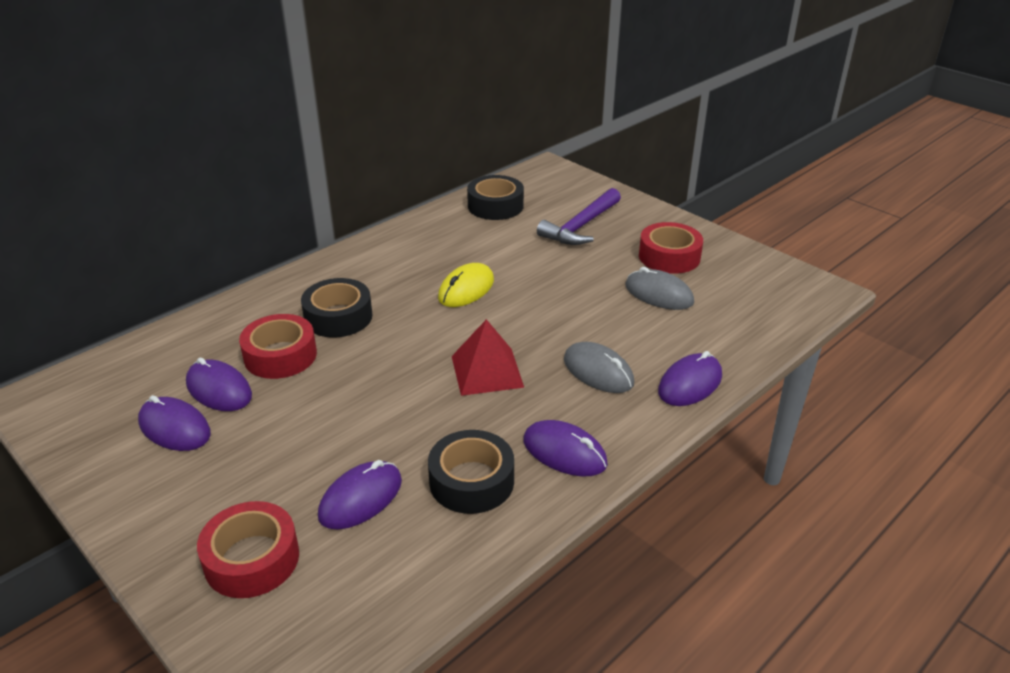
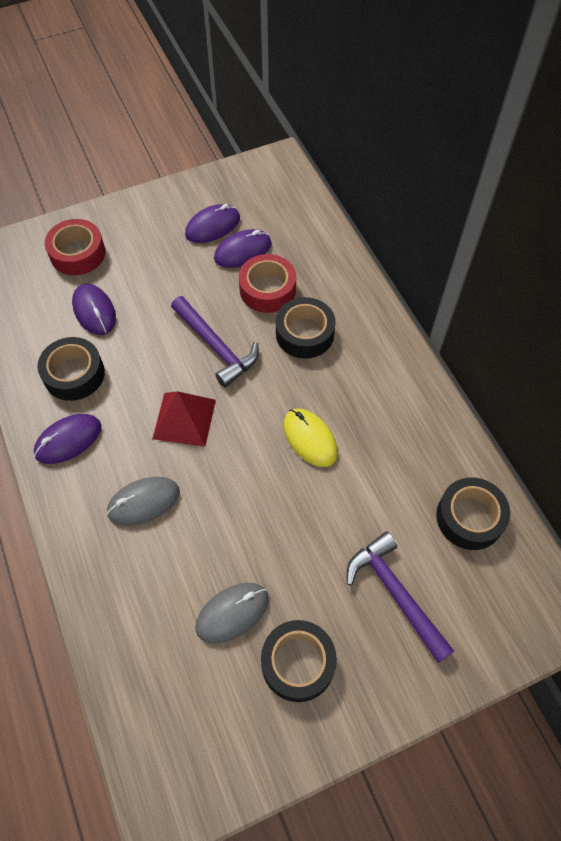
camera: 110 degrees right, 25 degrees up
red tape [639,222,703,274] -> black tape [261,620,337,702]
purple mouse [658,351,722,406] -> none
none -> purple hammer [171,296,259,387]

